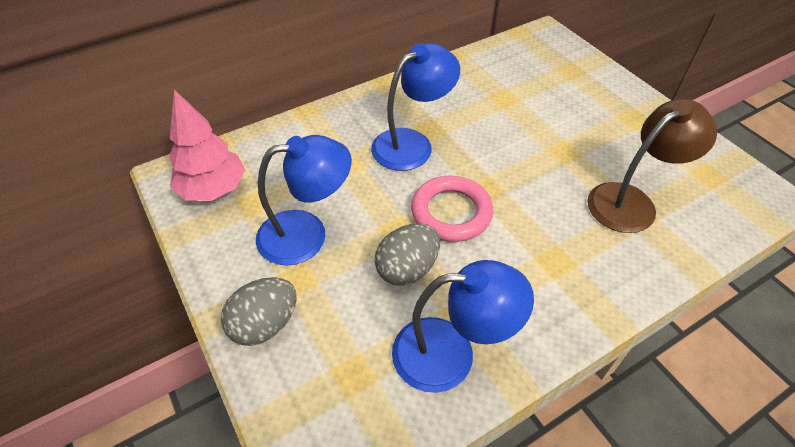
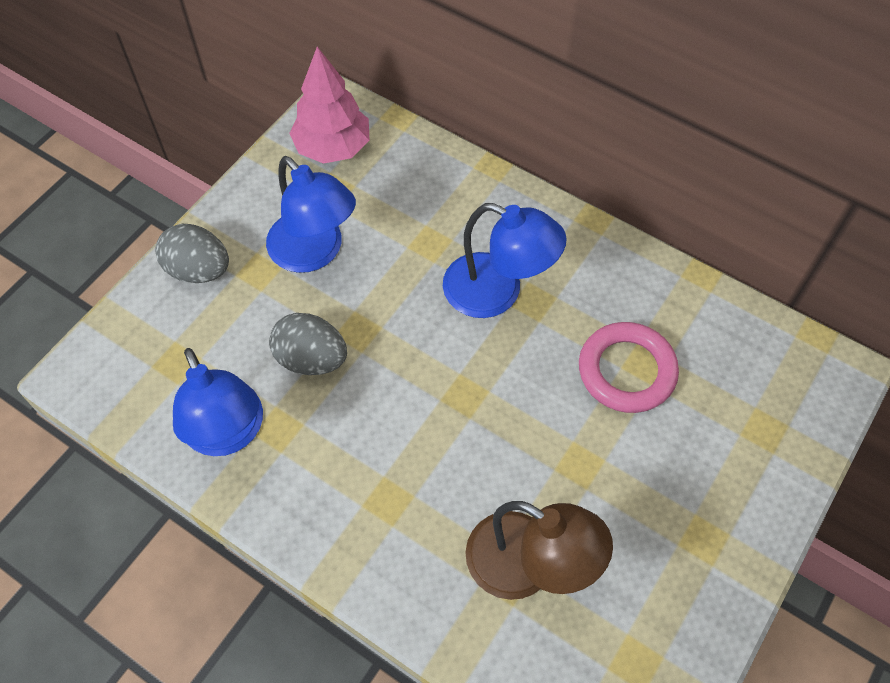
camera: 65 degrees right, 10 degrees up
pink ring [411,176,493,242] -> pink ring moved to [579,322,679,413]

